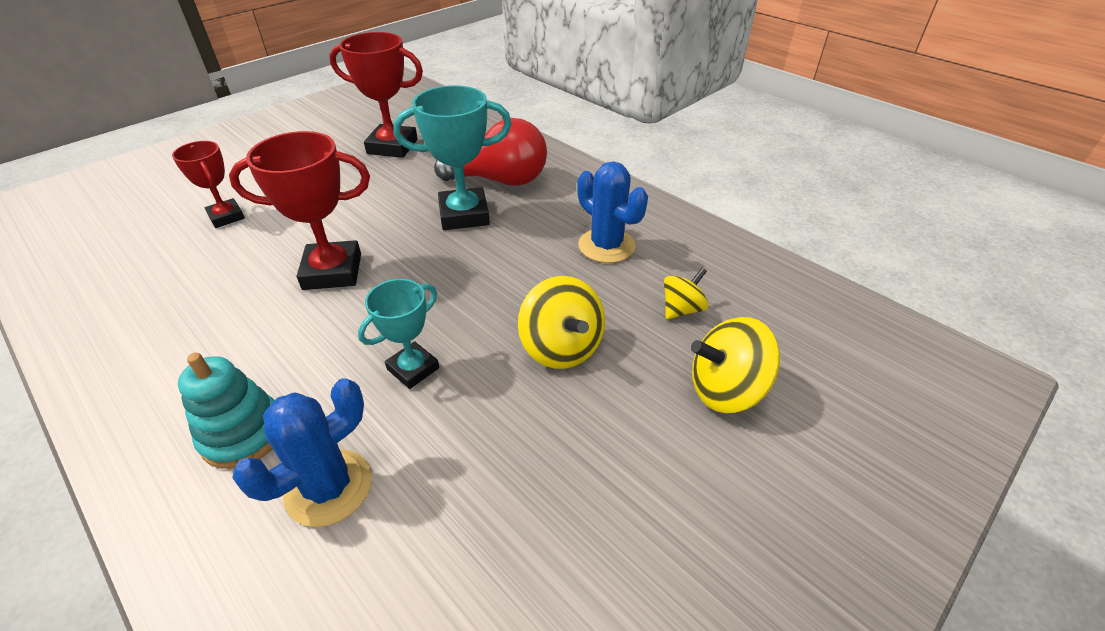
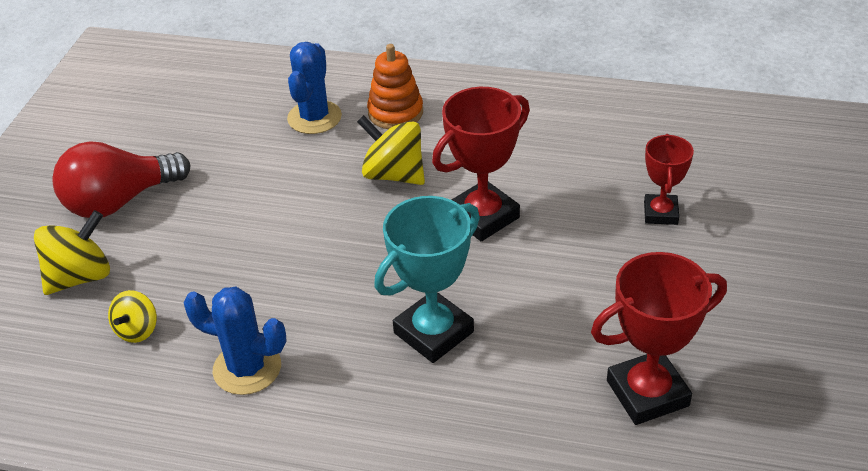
camera: 150 degrees right, 0 degrees up
red trophy [172,141,245,228] -> red trophy turned 75 degrees clockwise [644,134,694,225]
turquoise stacking toy [178,353,275,469] -> orange stacking toy [367,44,423,129]
turquoise trophy [358,279,439,389] -> none
red light bulb [434,118,547,186] -> red light bulb moved to [52,141,190,218]
yellow spinning top [518,276,605,369] -> yellow spinning top moved to [357,115,425,185]

